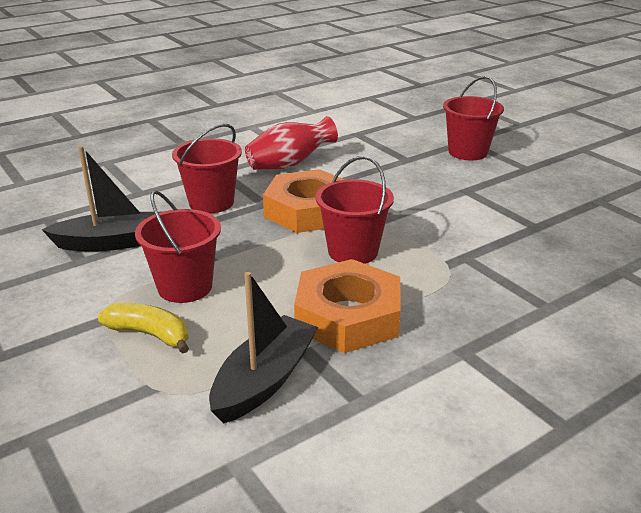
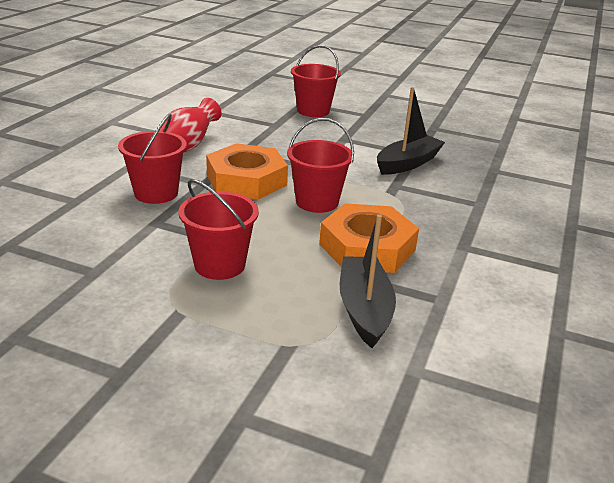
camera: 35 degrees left, 0 degrees up
black boat [41,146,160,251] -> black boat moved to [377,87,445,175]
yellow banana [98,303,189,354] -> none

